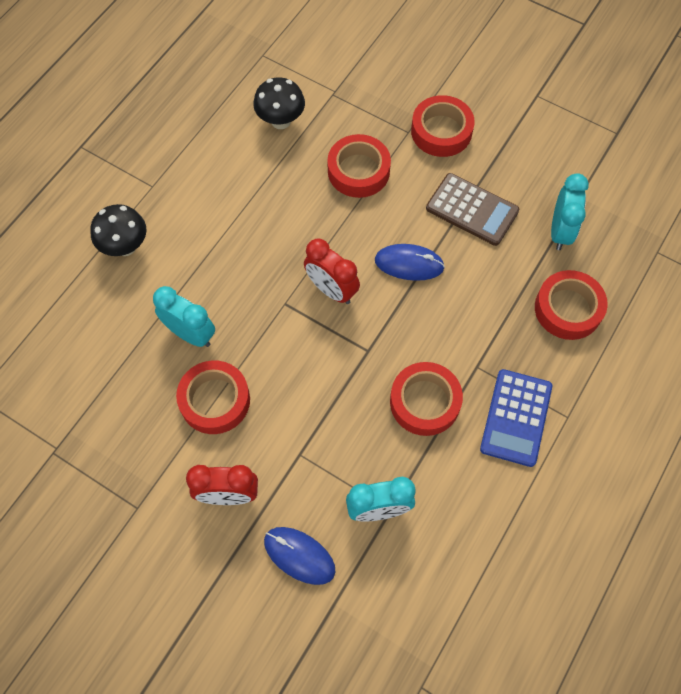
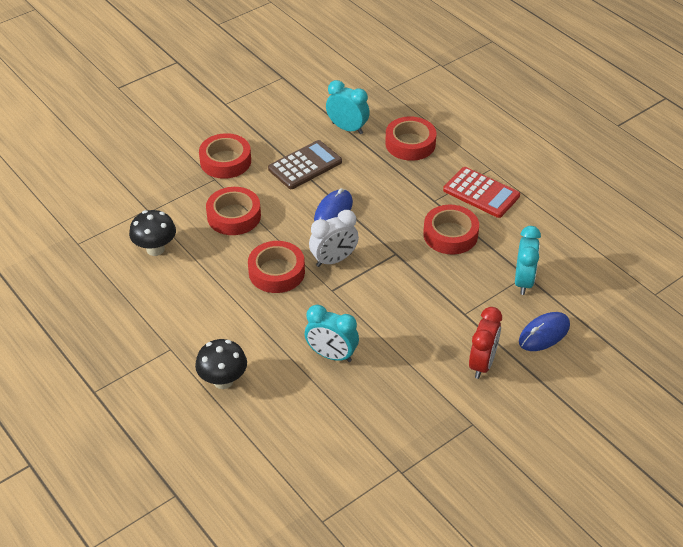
camera: 70 degrees left, 20 degrees down
turquoise clock [153,286,215,347] -> turquoise clock turned 120 degrees counterclockwise [305,305,359,362]
red tape [176,360,250,434] -> red tape moved to [248,241,305,293]
red clock [304,238,360,304] -> white clock [309,210,359,267]
blue calculator [480,369,552,467] -> red calculator [443,167,520,218]

